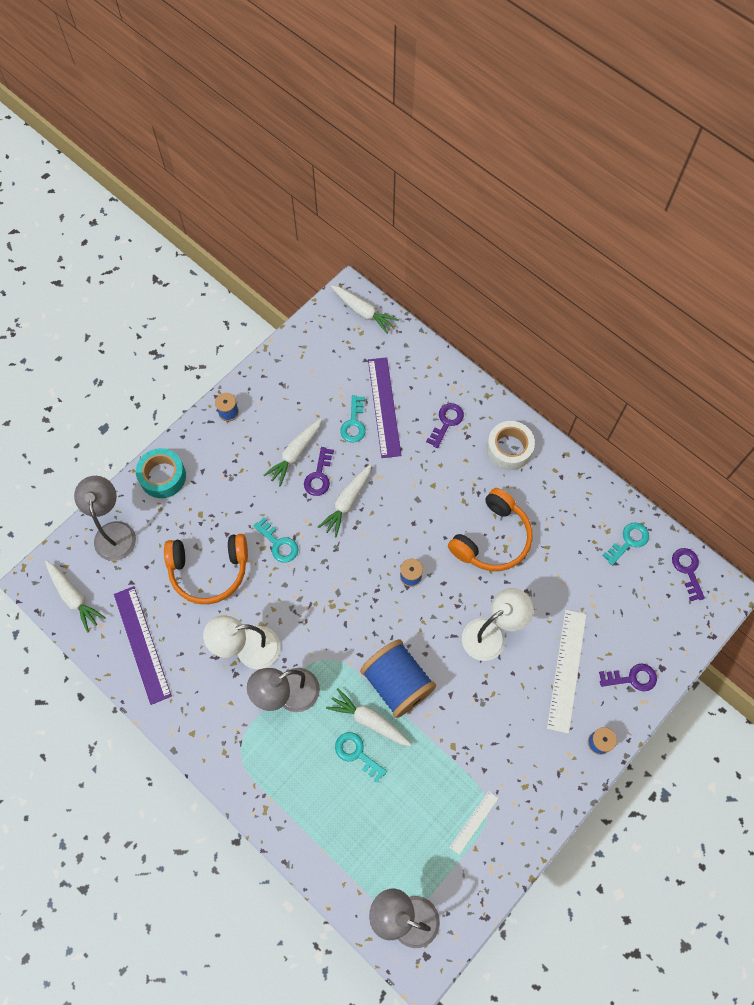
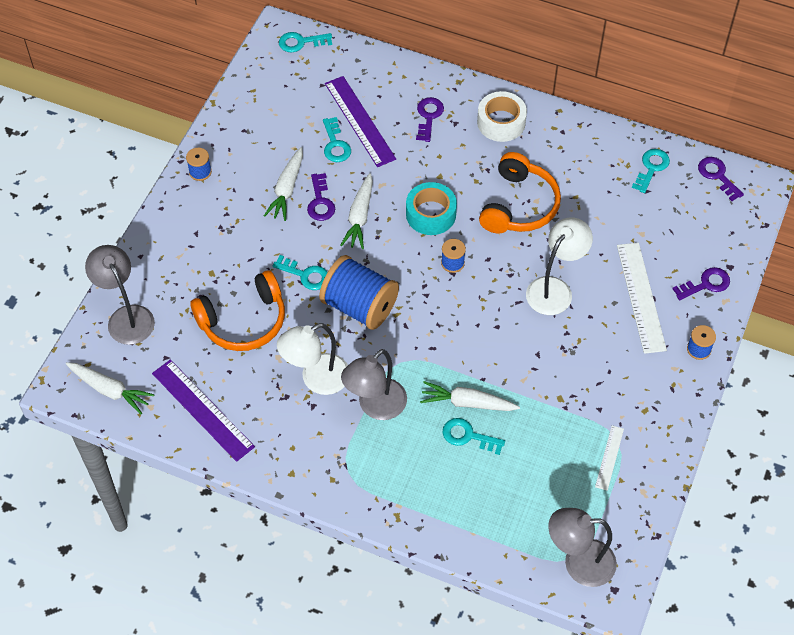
camera: 20 degrees left, 10 degrees down
turquoise tape [136,448,186,498] -> turquoise tape moved to [406,182,457,235]
white carrot [331,285,399,334] -> turquoise key [279,32,332,52]
blue spool [360,639,436,718] -> blue spool moved to [319,255,399,330]

